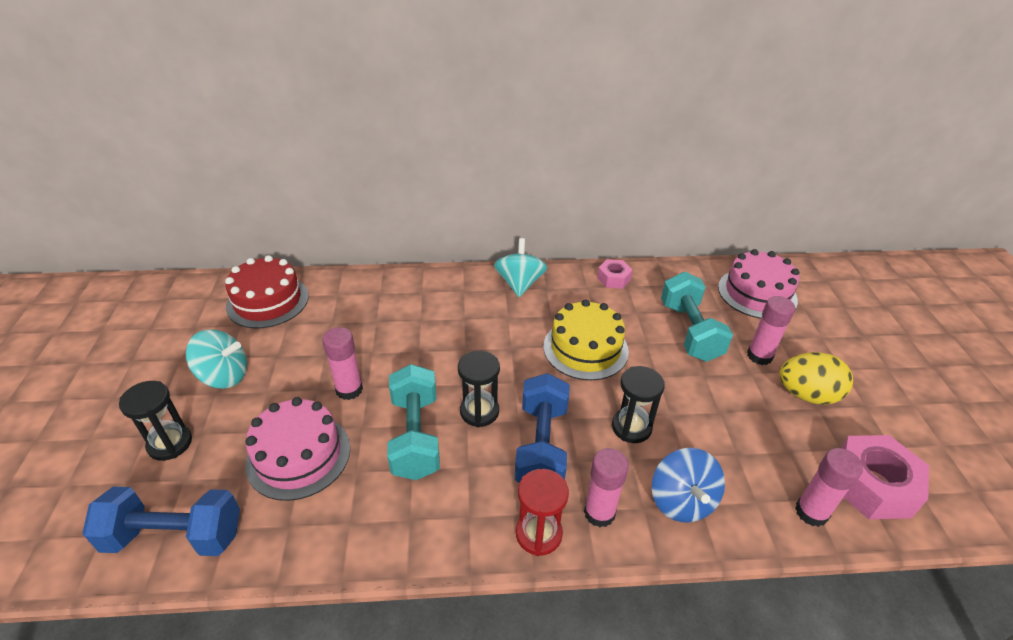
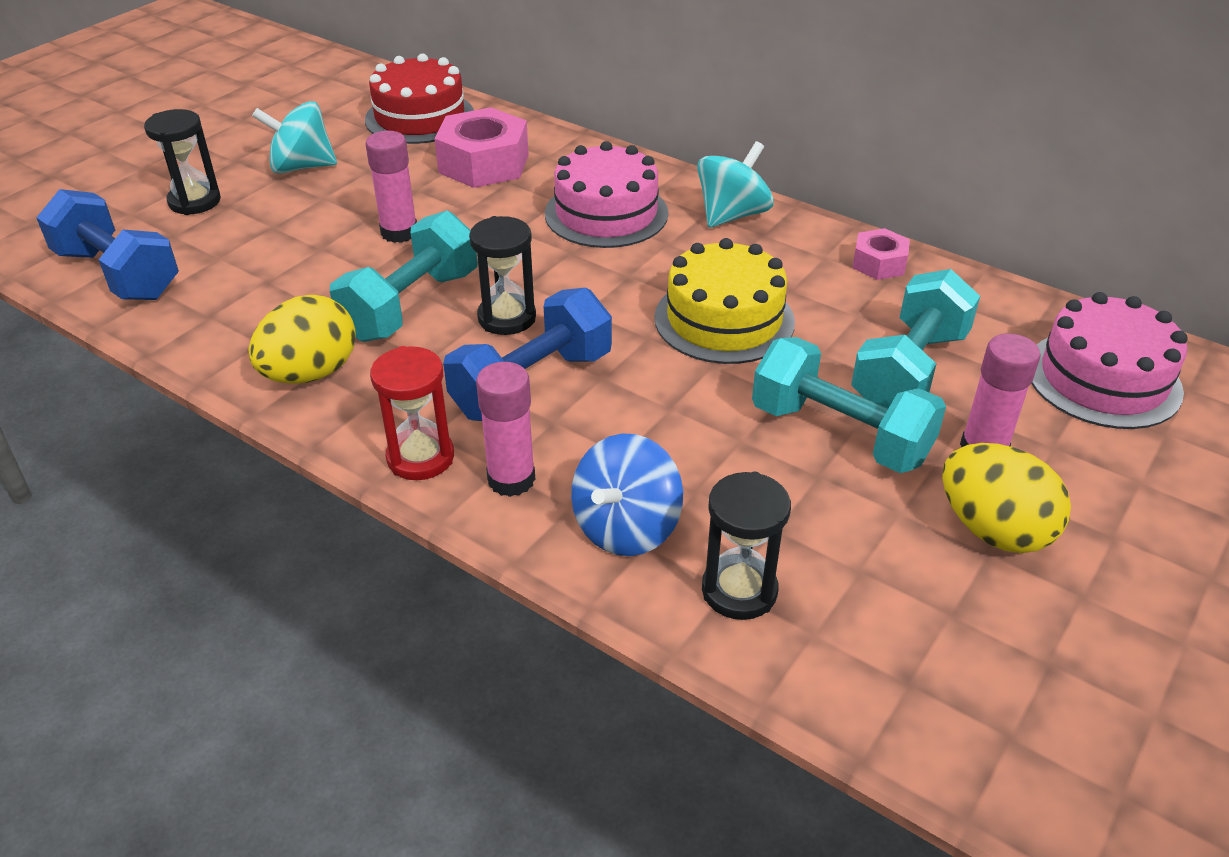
camera: 40 degrees right, 0 degrees up
turquoise spinning top [186,329,247,389] -> turquoise spinning top turned 135 degrees clockwise [252,101,337,174]
pink cake [245,397,350,501] -> pink cake moved to [545,141,668,248]
black hourglass [612,366,665,443] -> black hourglass moved to [702,472,791,620]
pink glue stick [795,448,863,527] -> none
pink nut [841,435,929,519] -> pink nut moved to [434,107,529,188]
none -> yellow egg [249,295,356,384]
none -> turquoise dumbbell [752,337,946,473]

